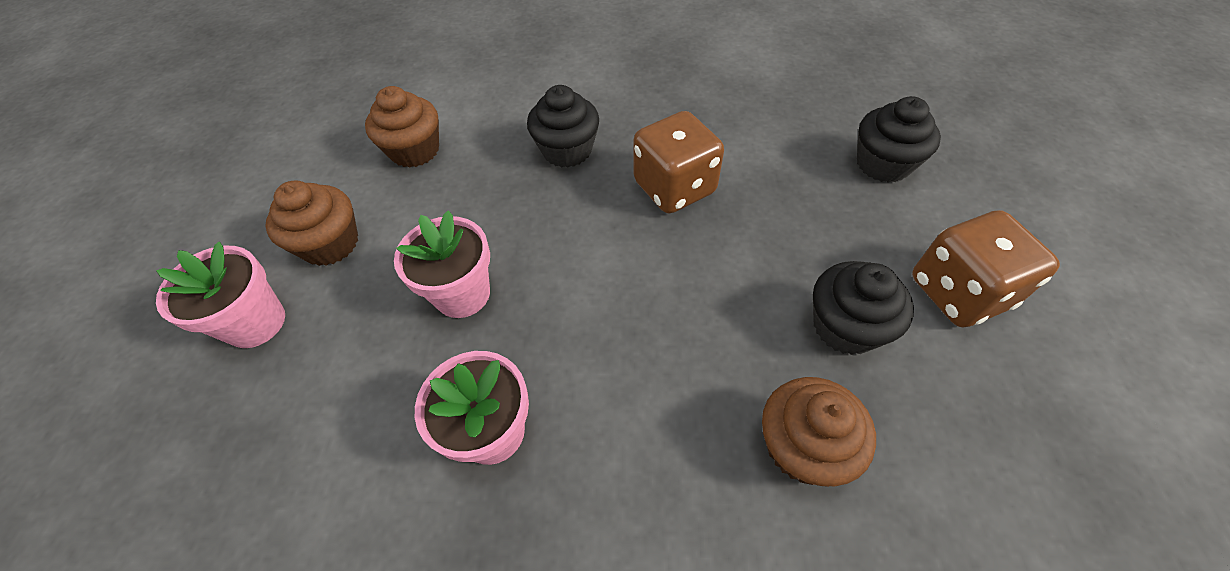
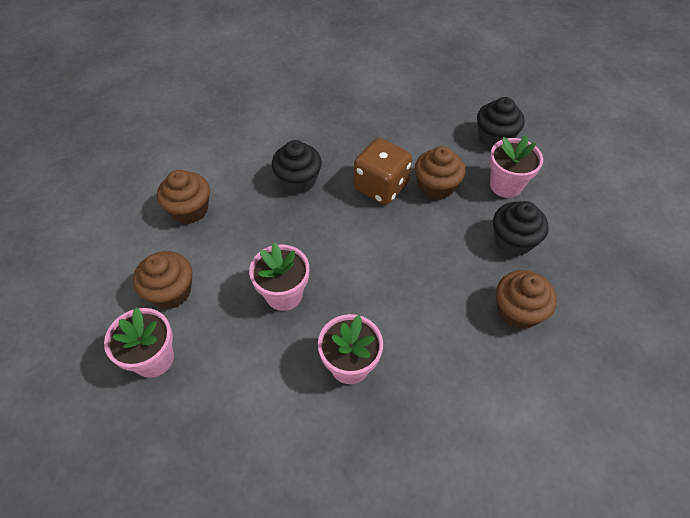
camera: 25 degrees left, 0 degrees up
brown dice [912,210,1060,327] -> none
none -> brown cupcake [415,146,465,200]
none -> pink flower pot [489,135,543,198]

